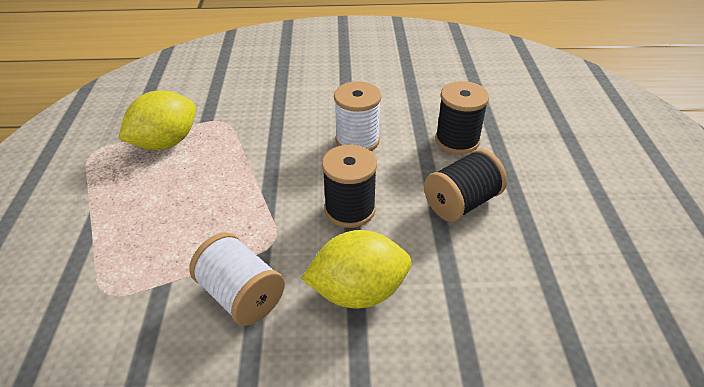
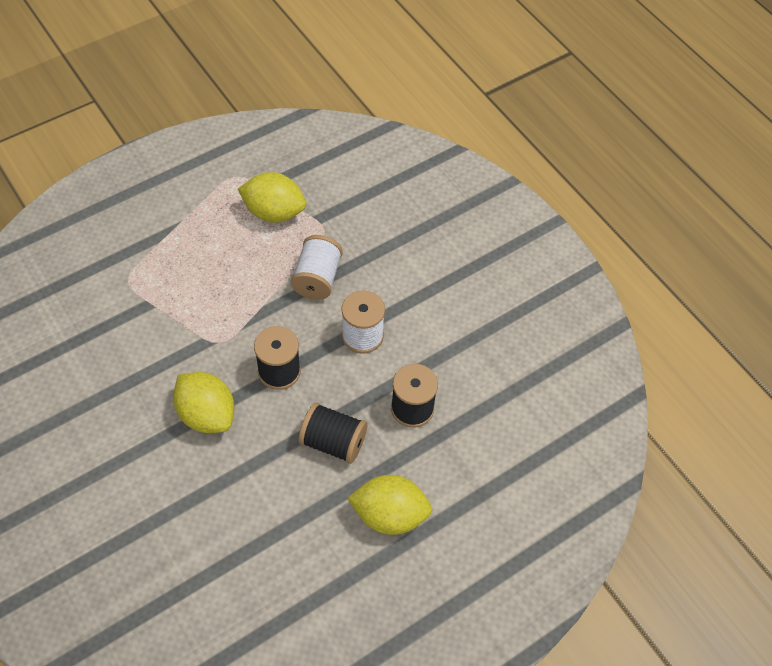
camera: 55 degrees right, 15 degrees up
white spool [189,232,285,326] -> white spool moved to [291,235,343,300]
none -> yellow lemon [347,475,432,535]

